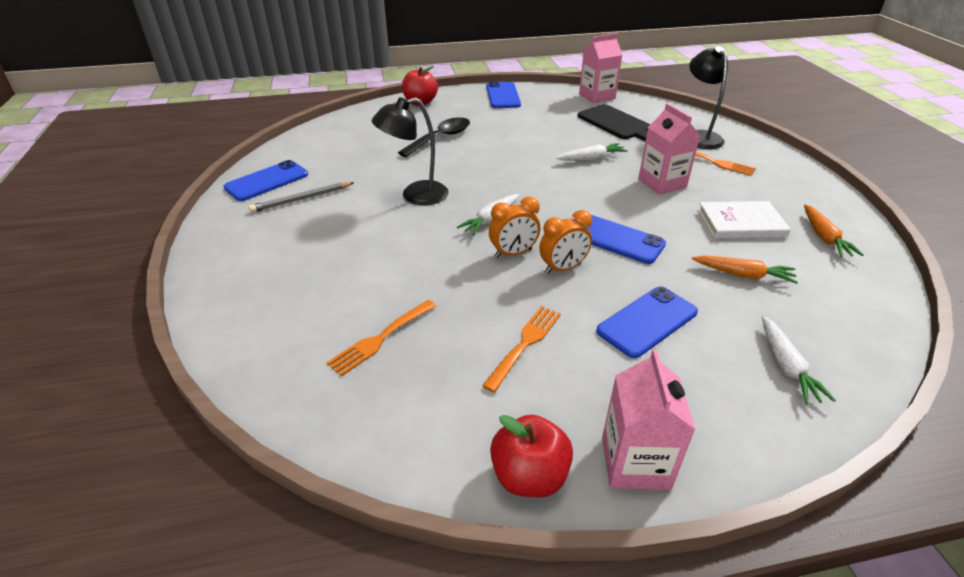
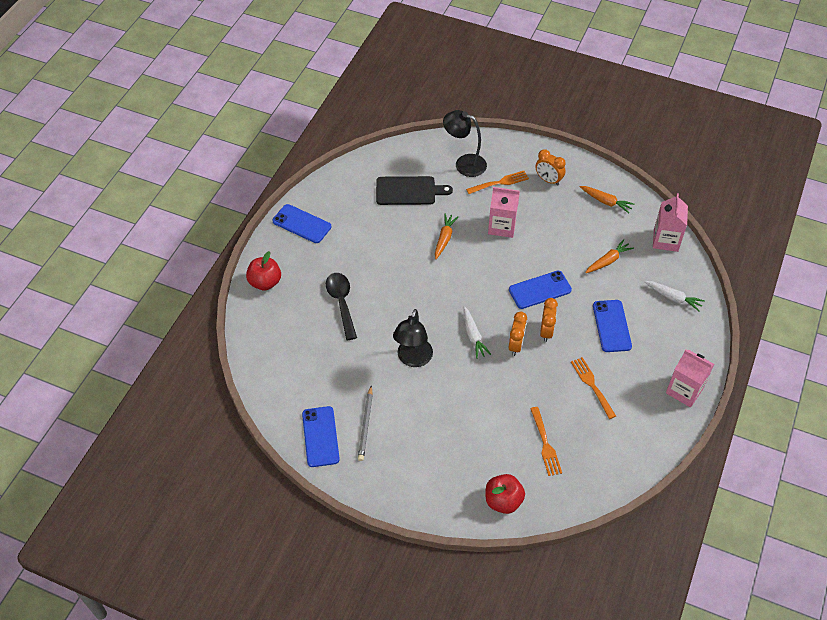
camera: 55 degrees left, 15 degrees up
red apple [490,415,573,497] -> red apple moved to [486,474,525,514]
white carrot [556,143,628,161] -> orange carrot [435,214,458,259]
pink carton [579,33,622,103] -> pink carton moved to [653,193,688,252]
white book [698,201,791,239] -> none
none -> orange clock [535,149,566,186]

